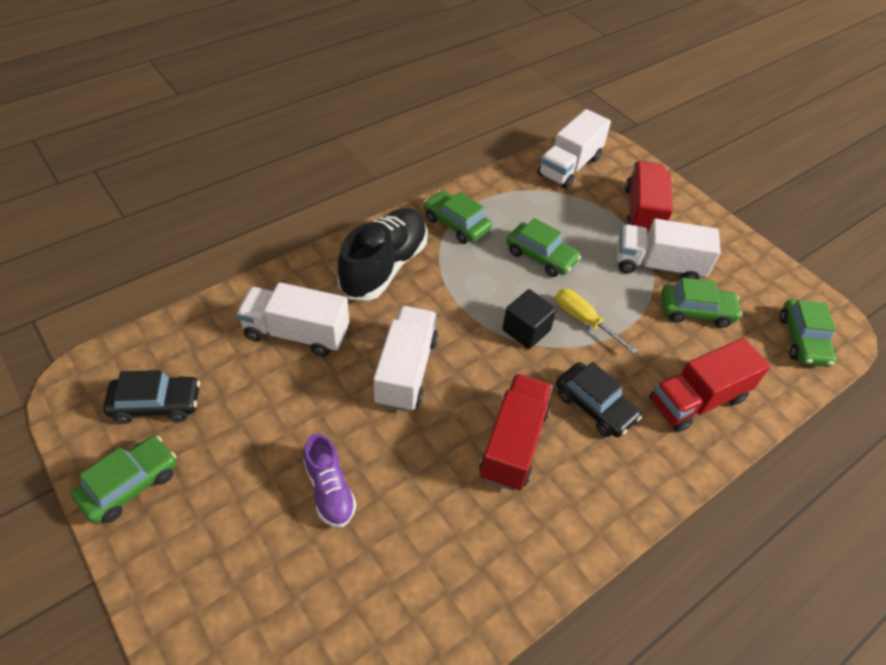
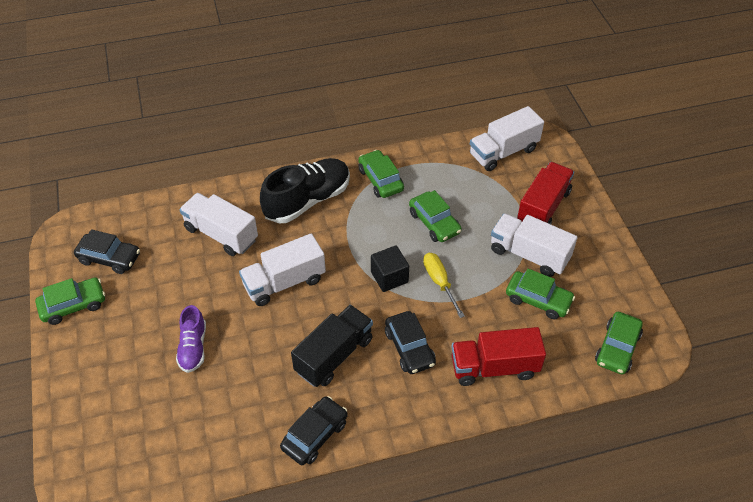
camera: 25 degrees right, 0 degrees up
white truck [373,306,438,412] -> white truck turned 150 degrees counterclockwise [239,234,326,306]
red truck [479,373,553,491] -> black truck [291,305,373,387]
none -> black car [280,396,348,465]

